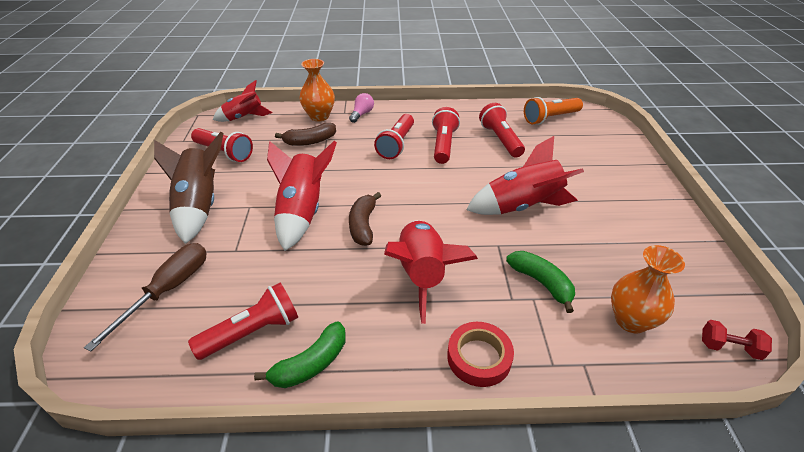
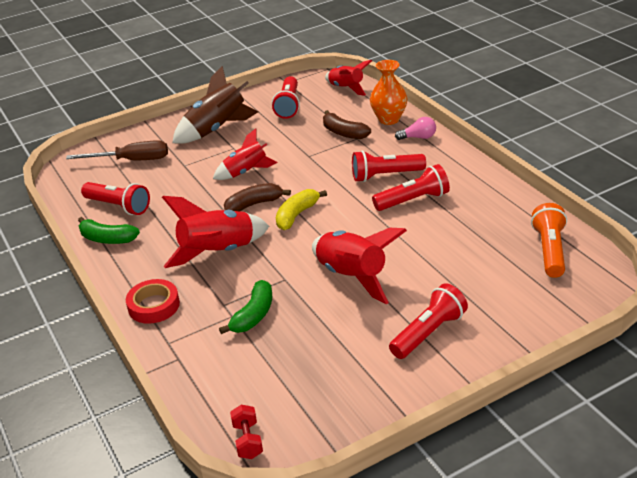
camera: 65 degrees right, 5 degrees down
red rocket [267,140,337,251] -> red rocket [213,128,277,180], size x0.65
red flashlight [479,103,525,157] -> red flashlight moved to [389,283,468,359]
orange flashlight [524,97,583,125] -> orange flashlight turned 60 degrees clockwise [531,203,567,278]
orange vase [611,245,685,333] -> none
none -> yellow banana [276,189,327,230]

